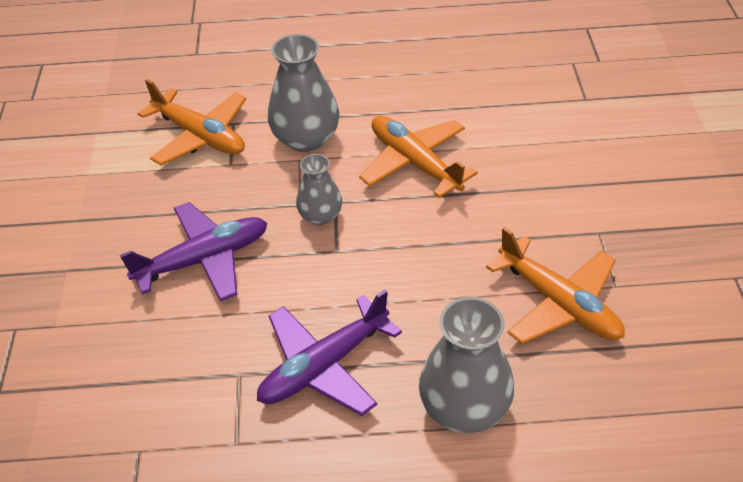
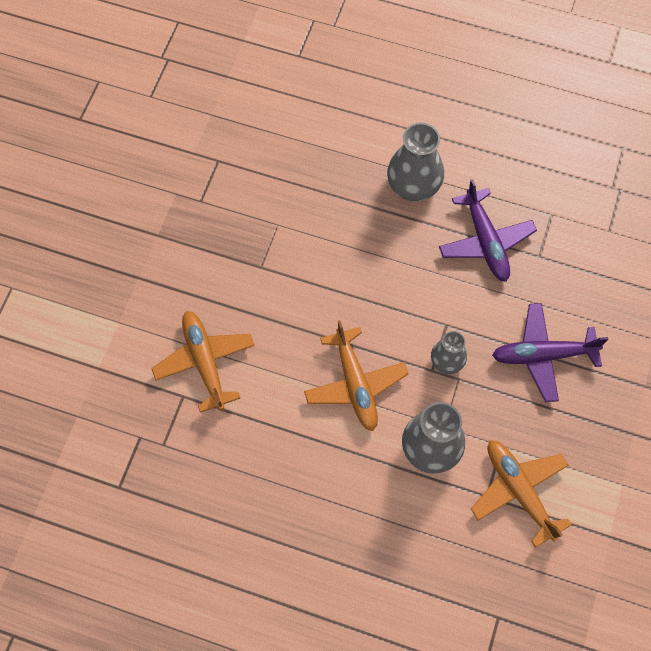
camera: 160 degrees left, 20 degrees up
purple plane [257,289,402,416] -> purple plane turned 90 degrees clockwise [439,179,537,282]
orange plane [486,227,625,344] -> orange plane moved to [151,311,255,413]

